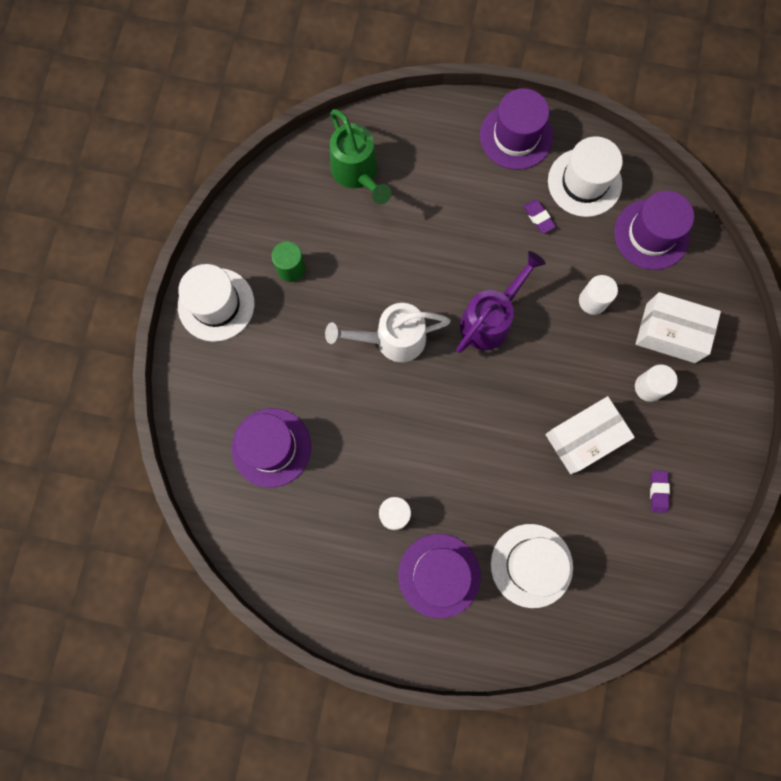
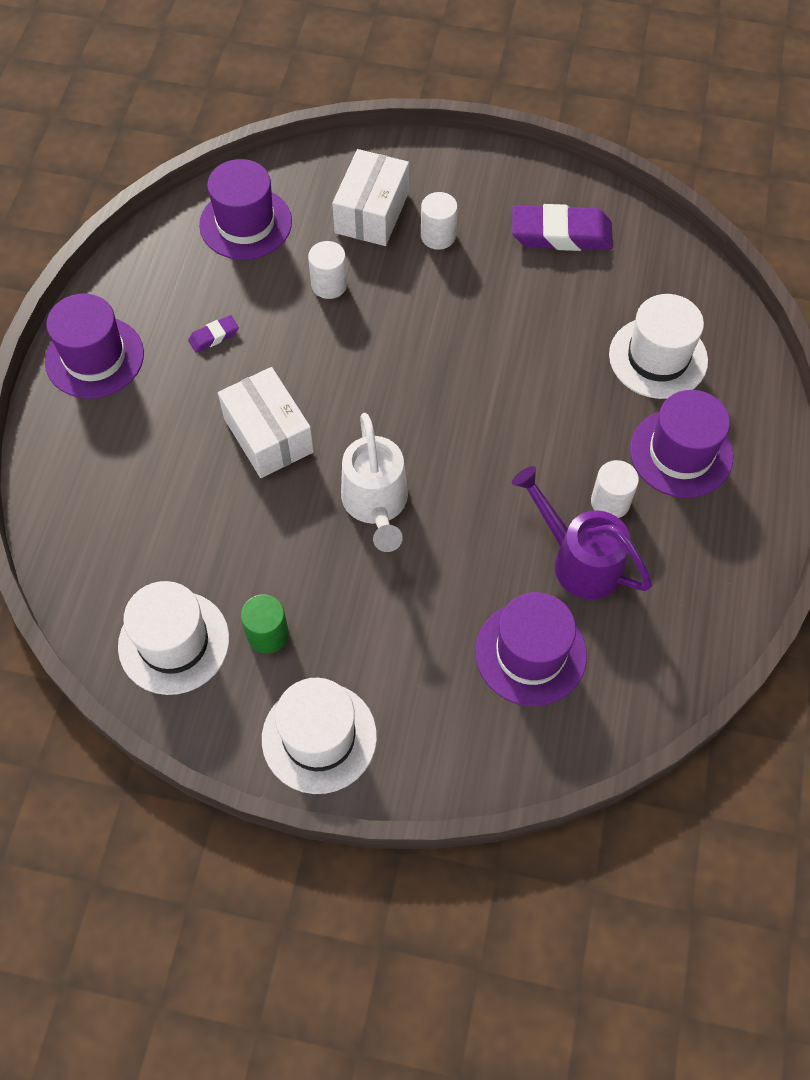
camera: 90 degrees left, 15 degrees down
green watering can [330,109,392,204] -> none
purple watering can [456,251,546,353] -> purple watering can moved to [511,466,652,599]
white box [545,396,635,474] -> white box moved to [218,367,314,478]
white hat [548,136,623,217] -> white hat moved to [118,581,229,695]
purple eraser [650,470,670,513] -> purple eraser [512,204,613,251], size x2.15

